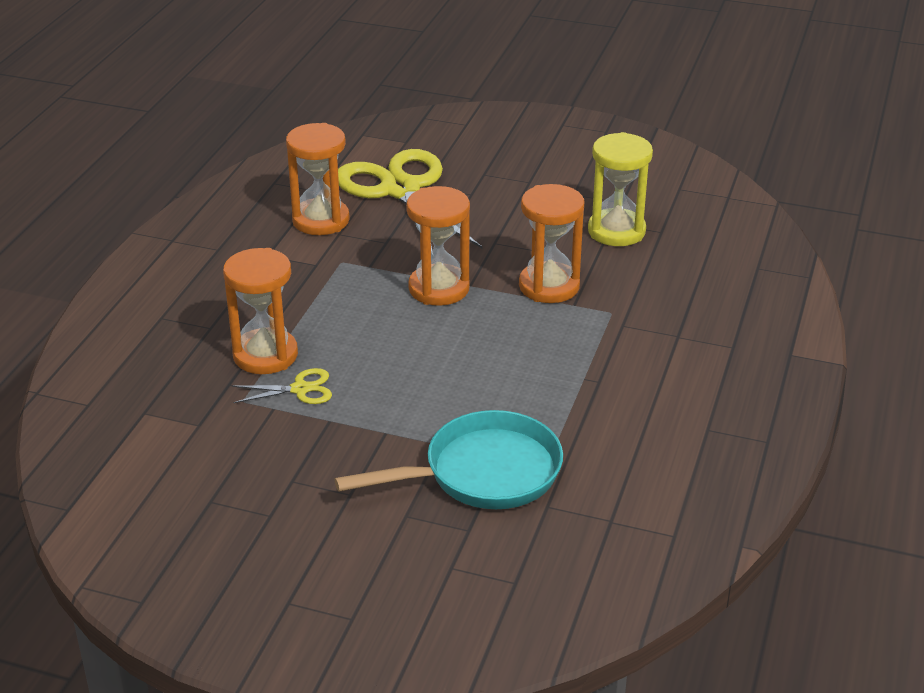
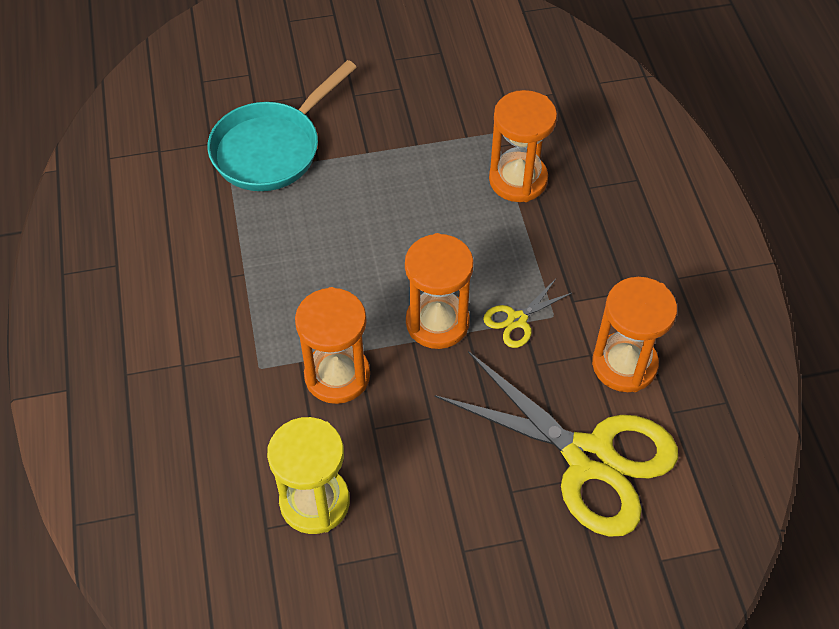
camera: 150 degrees right, 20 degrees up
yellow scissors [232,368,332,404] -> yellow scissors moved to [483,279,572,348]

